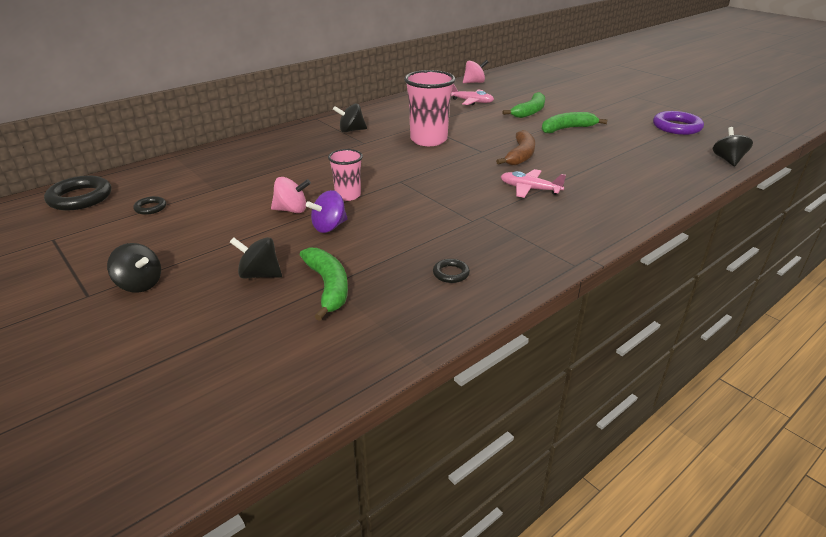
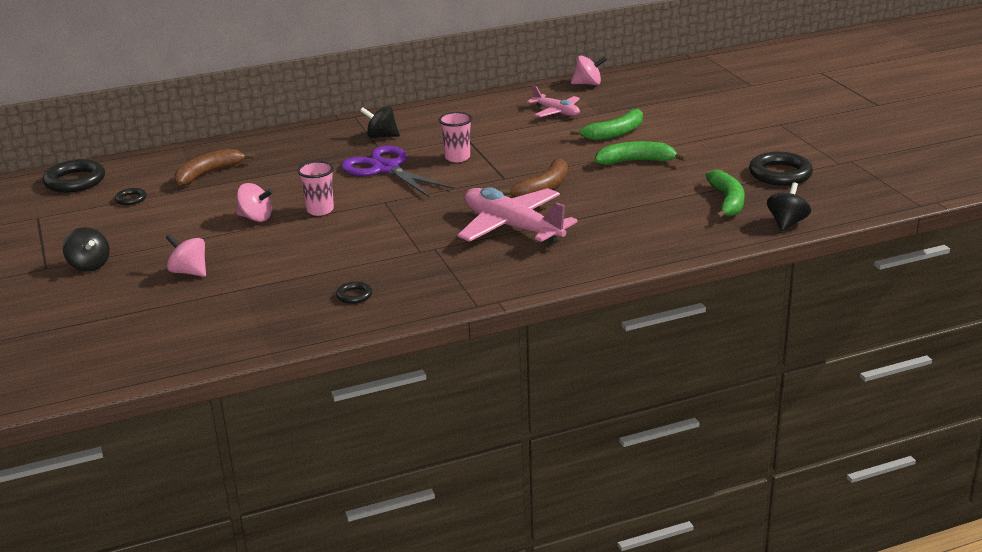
camera: 20 degrees right, 5 degrees down
black spinning top [230,237,282,279] -> pink spinning top [166,234,206,277]
green banana [300,247,348,321] -> green banana moved to [705,170,745,219]
purple spinning top [306,190,348,233] -> none
pink cup [404,70,456,146] -> pink cup [439,112,472,162], size x0.57
pink plane [500,169,566,198] -> pink plane [458,187,578,244], size x1.83
purple ring [653,111,704,135] -> black ring [749,152,813,186]
none -> brown banana [174,148,255,186]
none -> purple scissors [341,146,454,197]

